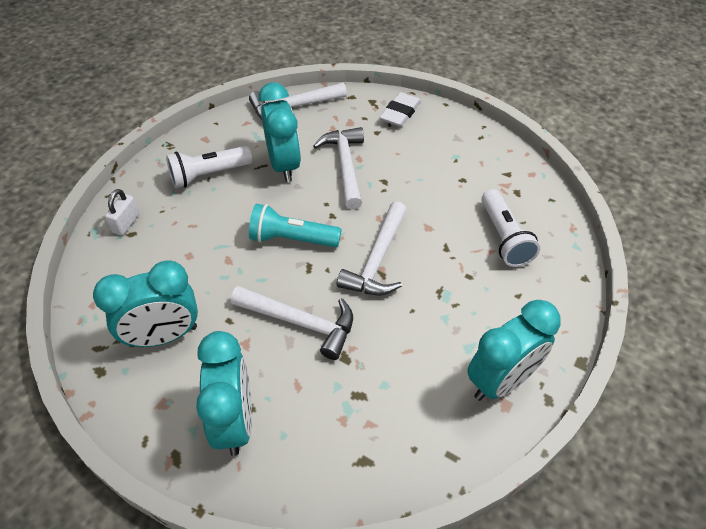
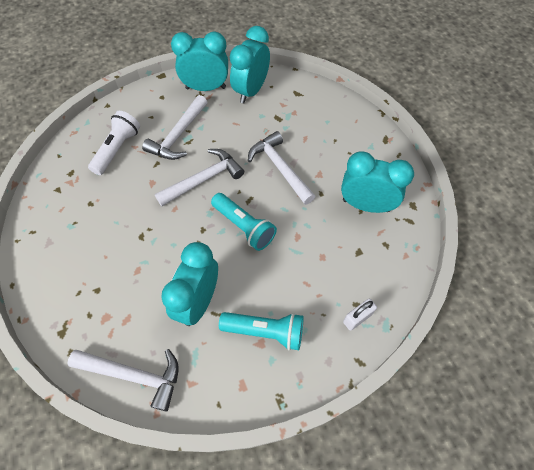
camera: 145 degrees left, 10 degrees up
white flashlight [166,146,253,188] -> turquoise flashlight [219,312,304,350]
turquoise clock [196,331,252,456] -> turquoise clock moved to [230,26,270,104]
white hammer [313,127,364,210] -> white hammer moved to [142,95,208,160]
white eraser [380,92,421,127] -> none

